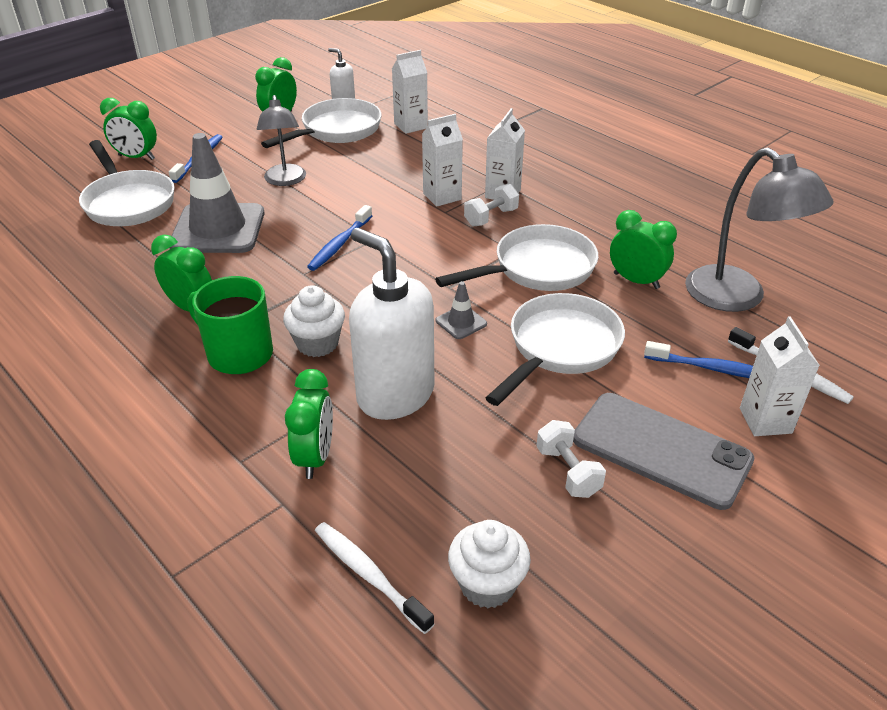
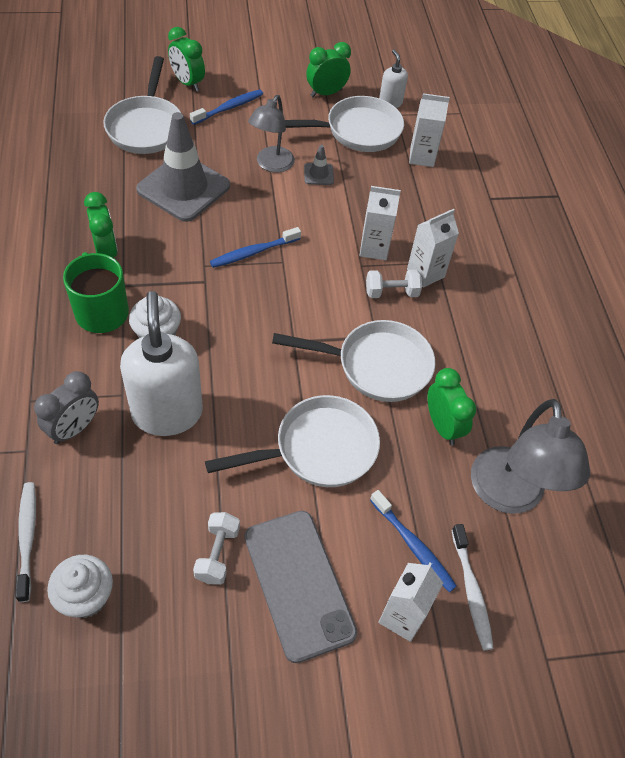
camera: 30 degrees right, 15 degrees up
green clock [285,369,333,479] -> grey clock [34,371,99,444]
grey traffic cone [436,281,487,339] -> grey traffic cone moved to [304,145,334,185]

